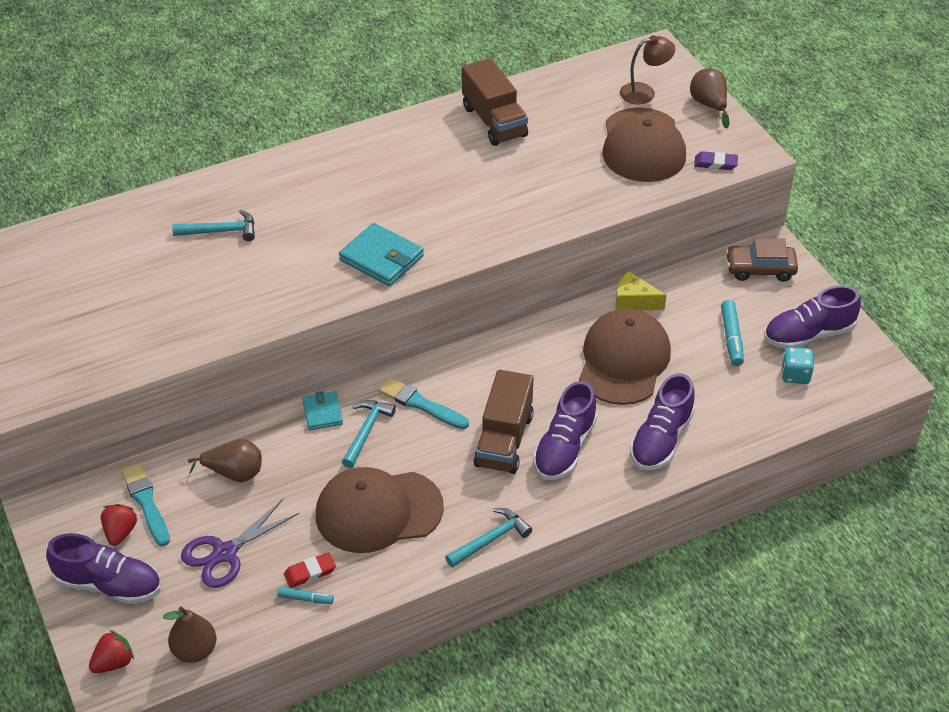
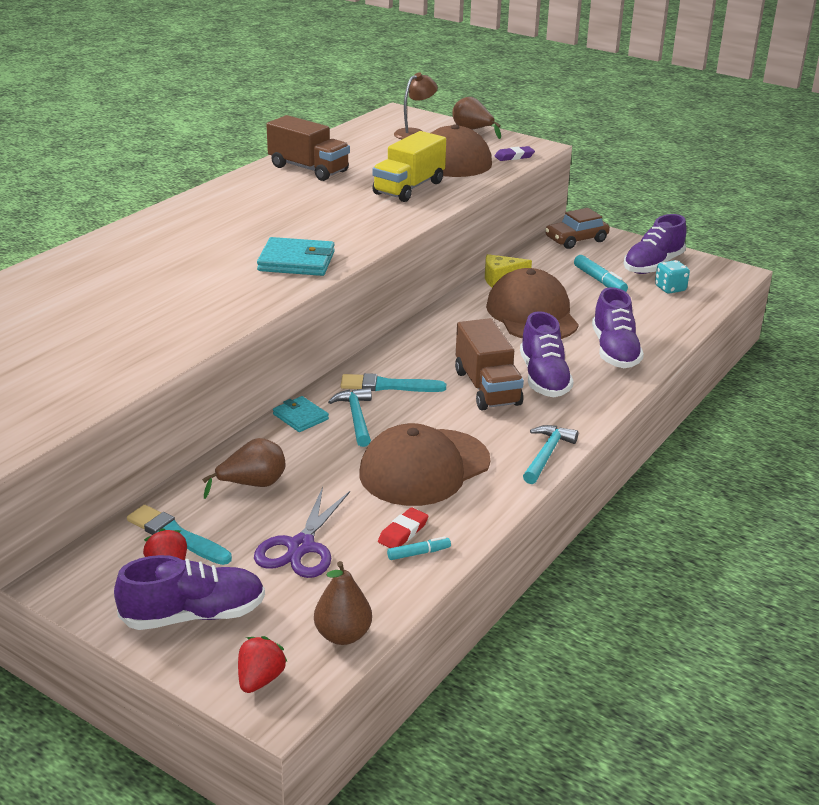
camera: 30 degrees left, 15 degrees down
turquoise hammer [172,210,255,241] -> none
none -> yellow truck [372,131,446,202]

